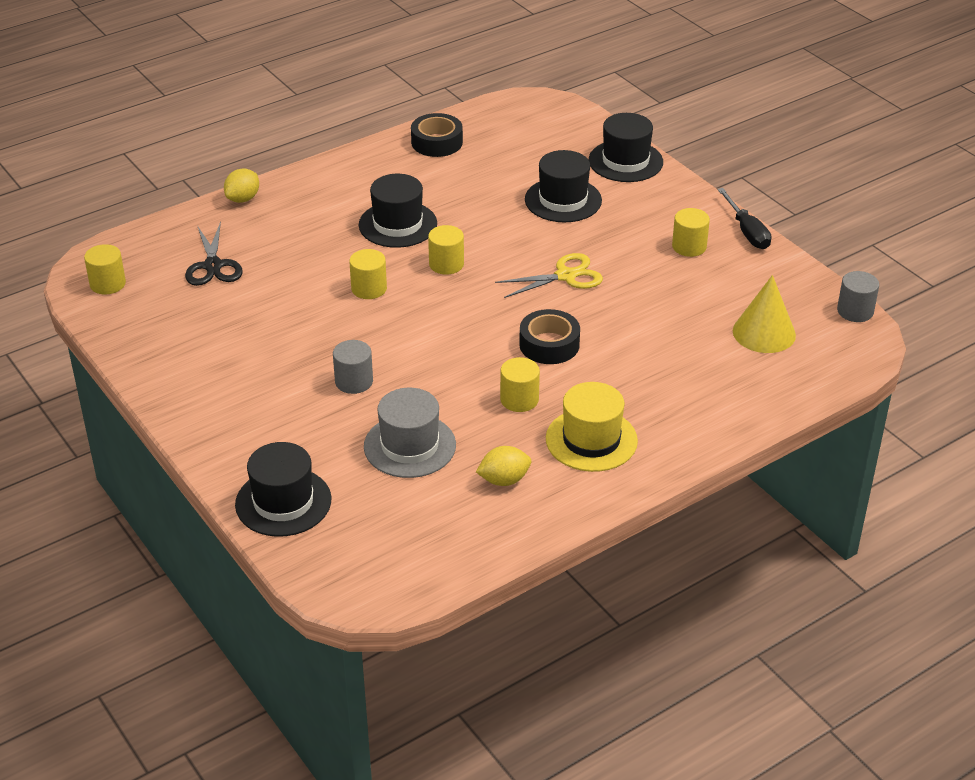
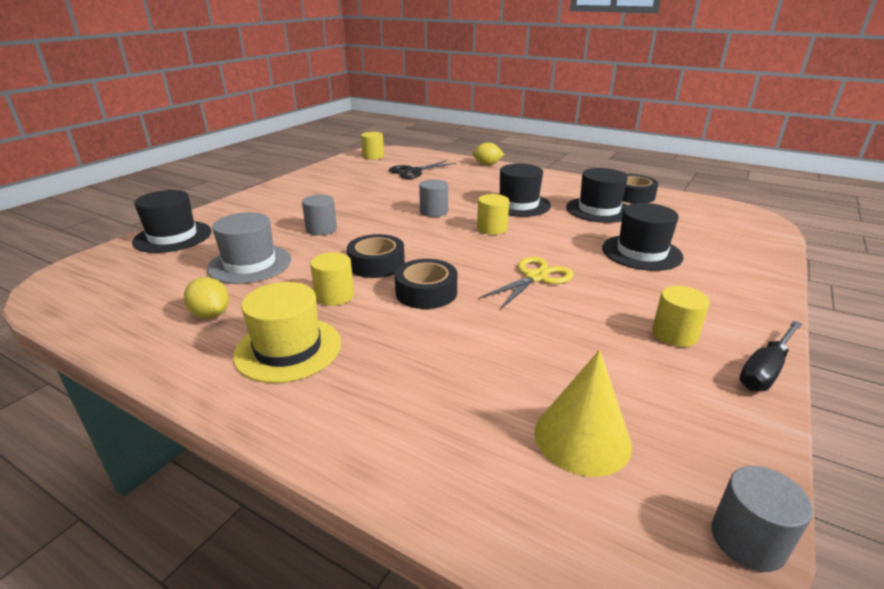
camera: 65 degrees right, 10 degrees down
yellow cylinder [349,249,387,299] -> grey cylinder [419,179,448,217]
yellow scissors [495,253,603,298] -> yellow scissors turned 90 degrees counterclockwise [479,257,574,310]
black hat [589,113,663,182] -> black hat moved to [566,168,628,223]
none -> black tape [347,234,405,278]

